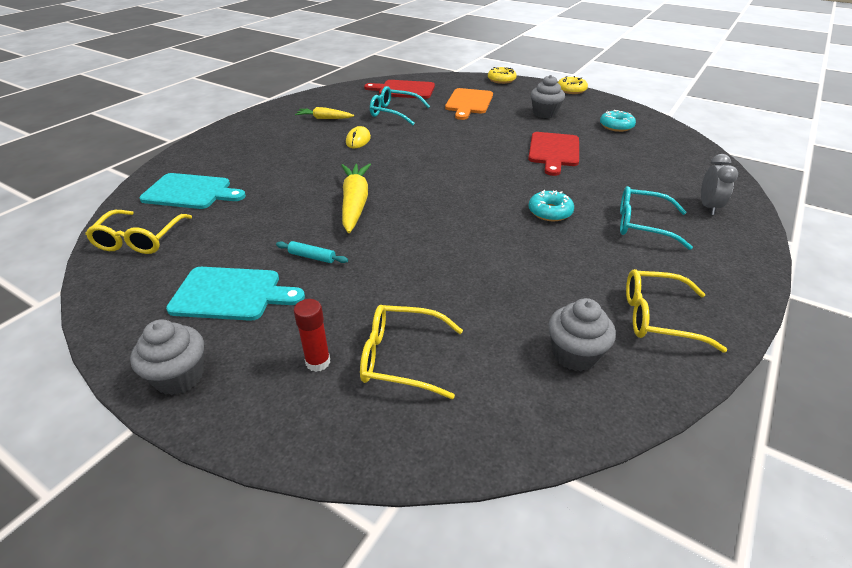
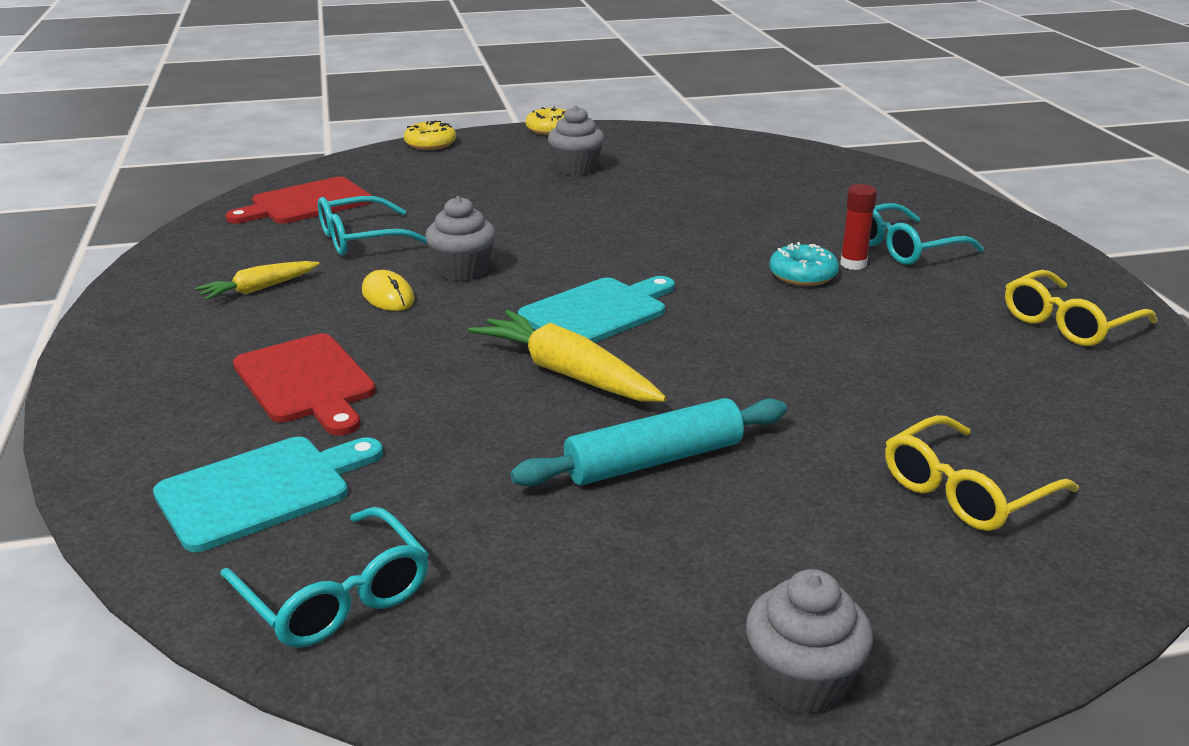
camera: 45 degrees left, 10 degrees down
yellow glasses [85,210,192,254] -> turquoise glasses [220,507,429,648]
turquoise cutting board [166,267,305,321] -> turquoise cutting board moved to [518,276,675,343]
turquoise rolling pin [276,241,348,263] -> turquoise rolling pin [511,398,787,486], size x2.06
red glue stick [294,299,330,372] -> red glue stick moved to [840,184,877,270]
orange cutting board [445,88,493,120] -> none
red cutting board [528,132,579,176] -> red cutting board moved to [233,334,376,435]
grey cupcake [548,298,616,371] -> grey cupcake moved to [425,196,496,281]
turquoise donut [600,110,636,132] -> none
grey clock [701,154,738,215] -> none

